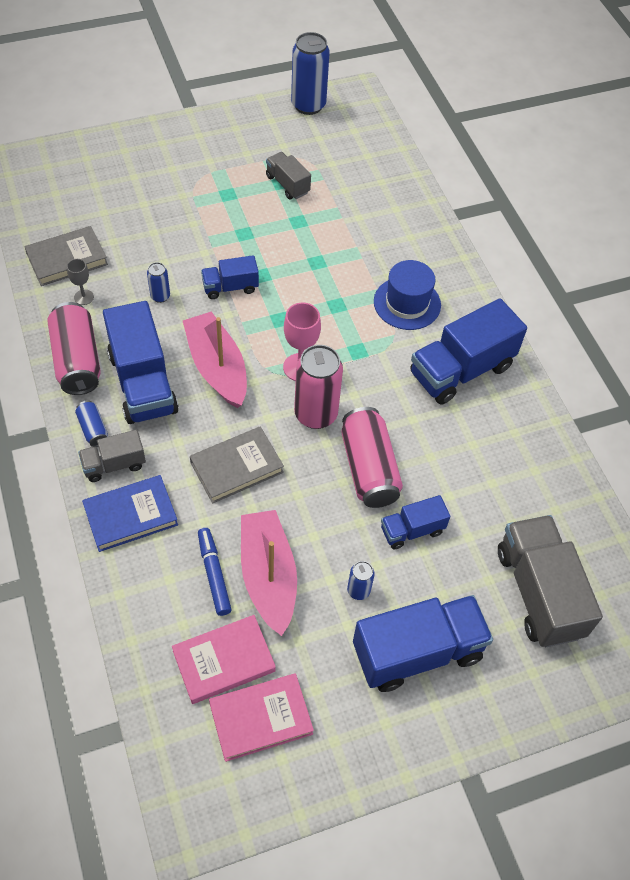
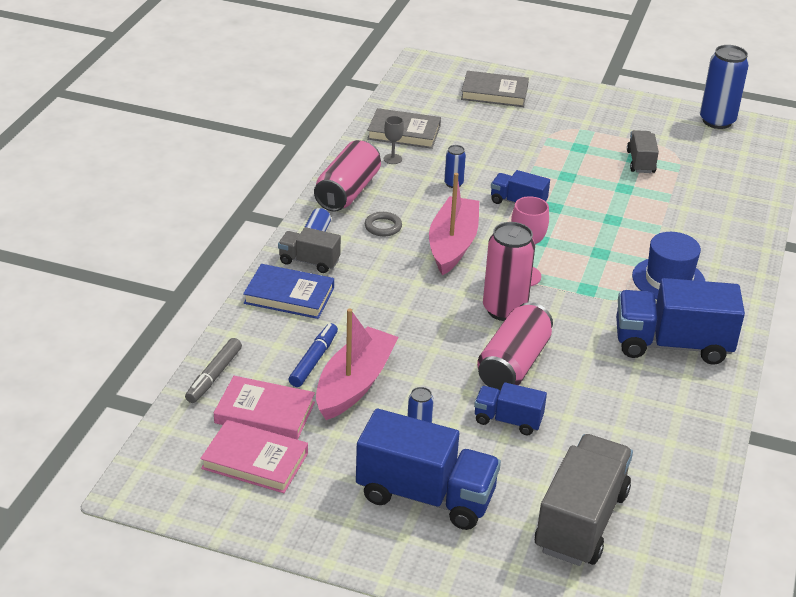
camera: 40 degrees right, 20 degrees down
blue truck [103,301,179,424] -> grey ring [365,212,402,236]
grey book [190,426,284,504] -> grey book moved to [461,71,529,107]
none -> grey marker [185,338,242,403]

